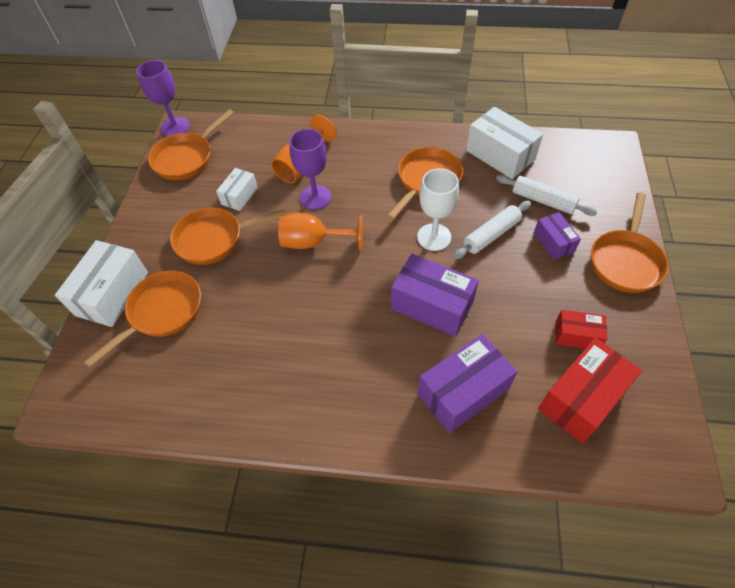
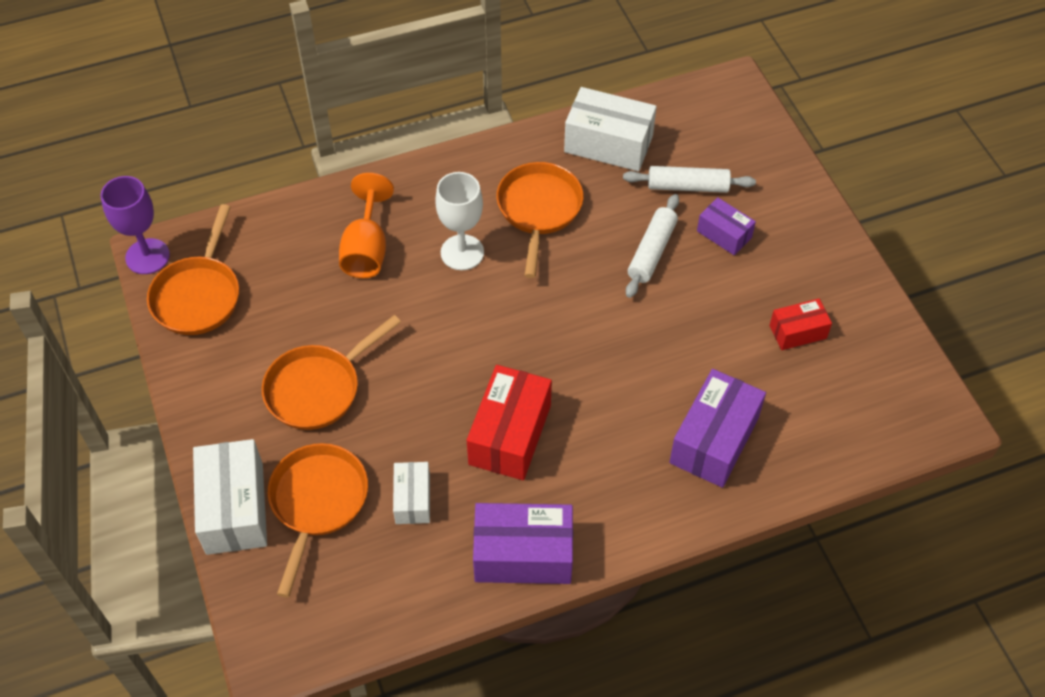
camera: 30 degrees left, 0 degrees up
white box [216,168,258,211] -> white box moved to [393,462,430,524]
orange goblet [278,213,363,251] -> none
purple goblet [289,129,332,210] -> none
purple box [391,254,479,337] -> purple box moved to [473,503,573,584]
white goblet [417,168,459,251] -> white goblet moved to [435,172,484,270]
red box [538,338,642,443] -> red box moved to [467,365,552,480]
orange pan [591,193,669,293] -> none

